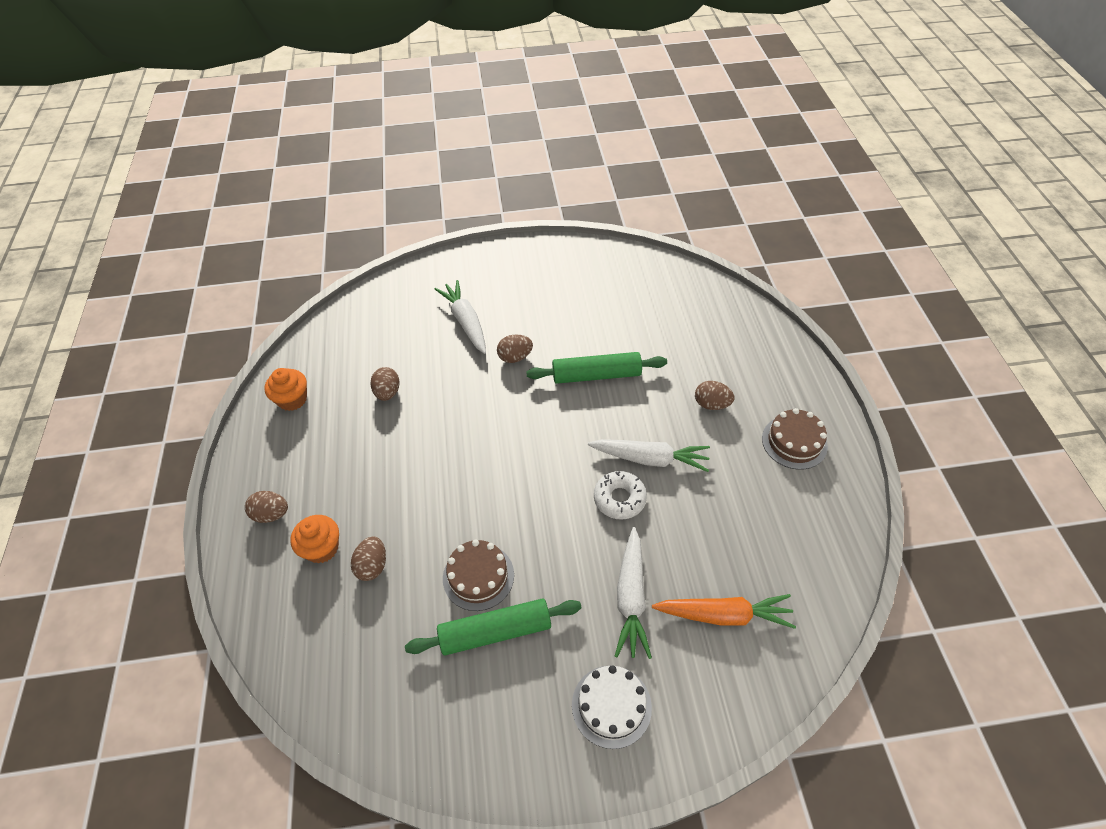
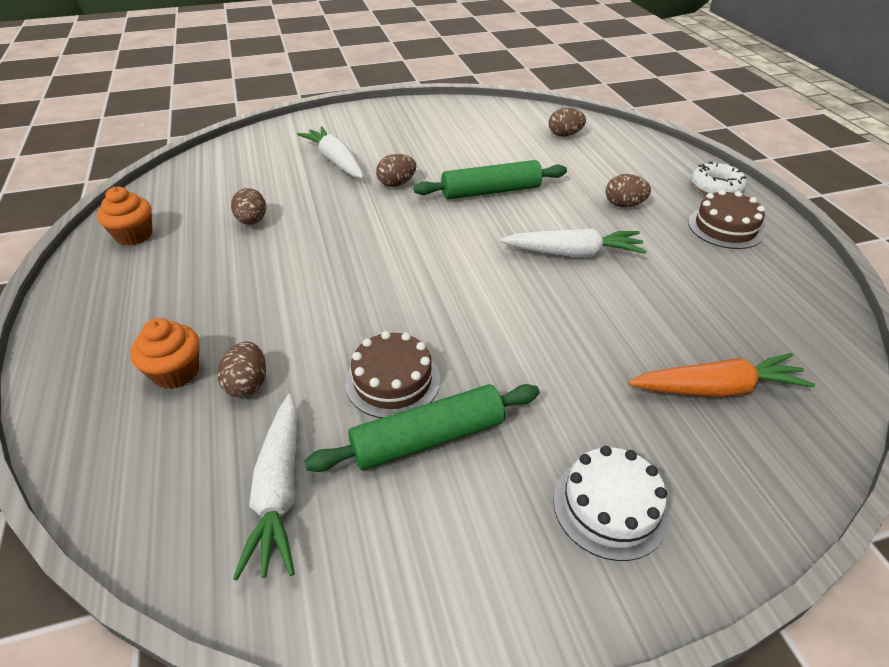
camera: 10 degrees left, 10 degrees down
brown egg [245,491,288,523] -> brown egg moved to [549,108,586,137]
white donut [594,471,647,520] -> white donut moved to [691,161,747,194]
white carrot [615,527,652,659] -> white carrot moved to [233,394,297,581]

